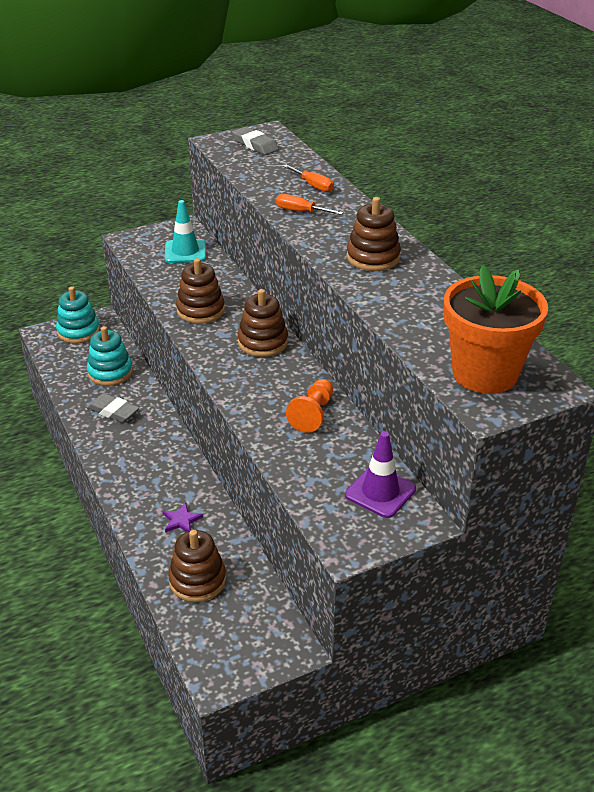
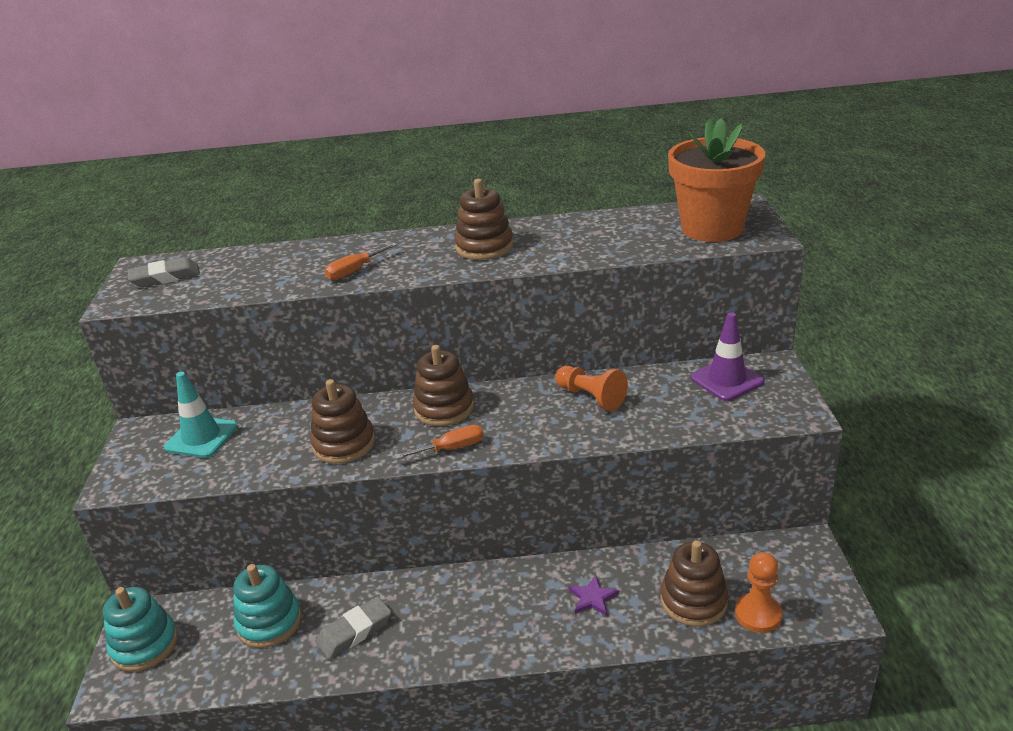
camera: 65 degrees left, 5 degrees down
orange screwdriver [283,164,334,192] -> orange screwdriver moved to [394,425,484,459]
none -> orange pawn [735,552,782,633]

